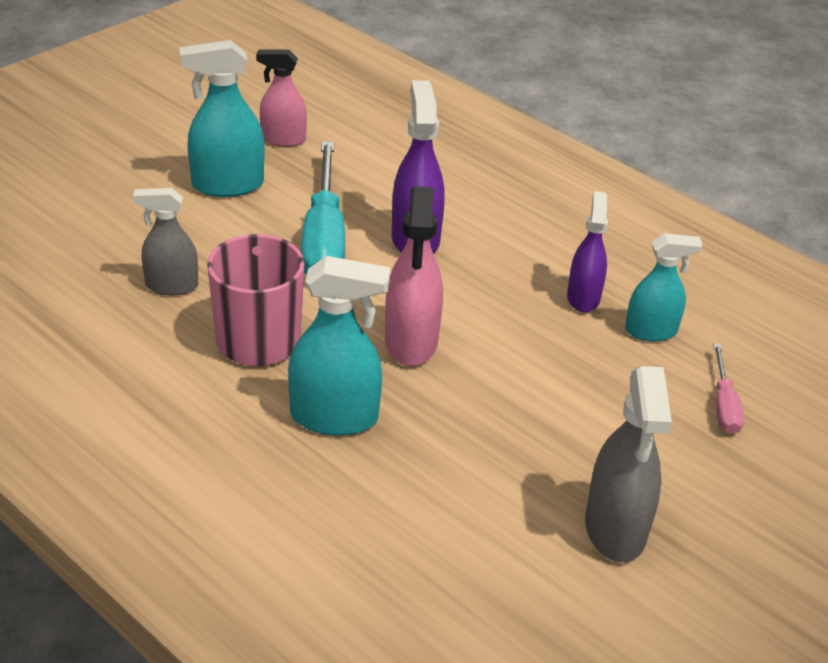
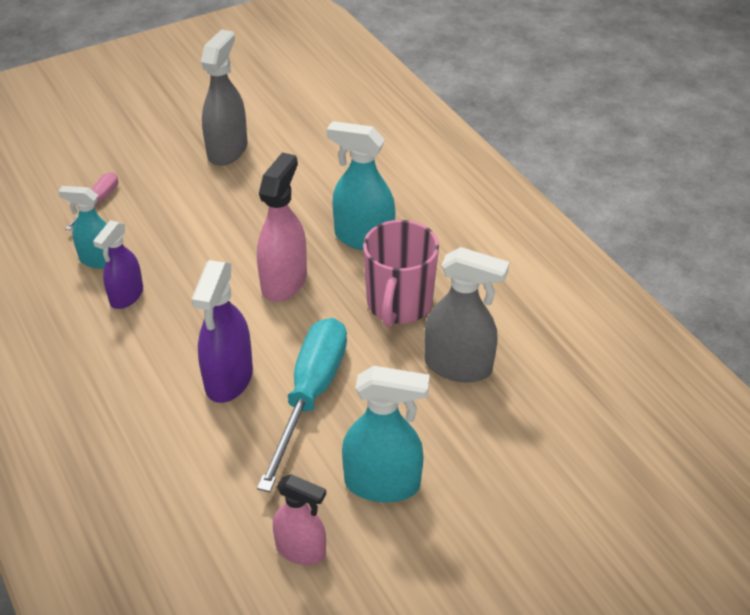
camera: 160 degrees left, 5 degrees up
grey spray bottle [133,188,198,295] -> grey spray bottle [424,247,509,383], size x1.51

